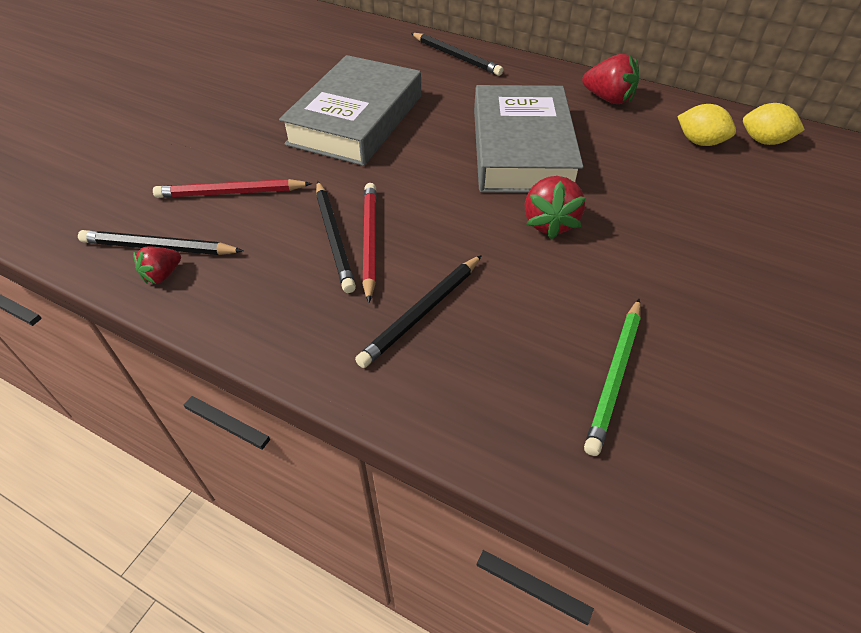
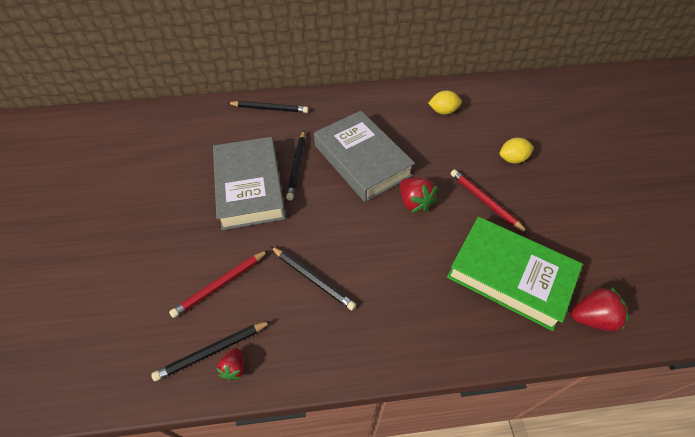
camera: 35 degrees left, 5 degrees up
black pencil [355,255,482,368] -> black pencil moved to [286,131,305,200]
red pencil [362,183,376,303] -> red pencil moved to [451,169,528,233]
red strawberry [582,54,639,104] -> red strawberry moved to [571,286,629,331]
green pencil [584,299,641,456] -> green book [447,217,583,331]
yellow lemon [743,103,805,145] -> yellow lemon moved to [500,138,534,164]

